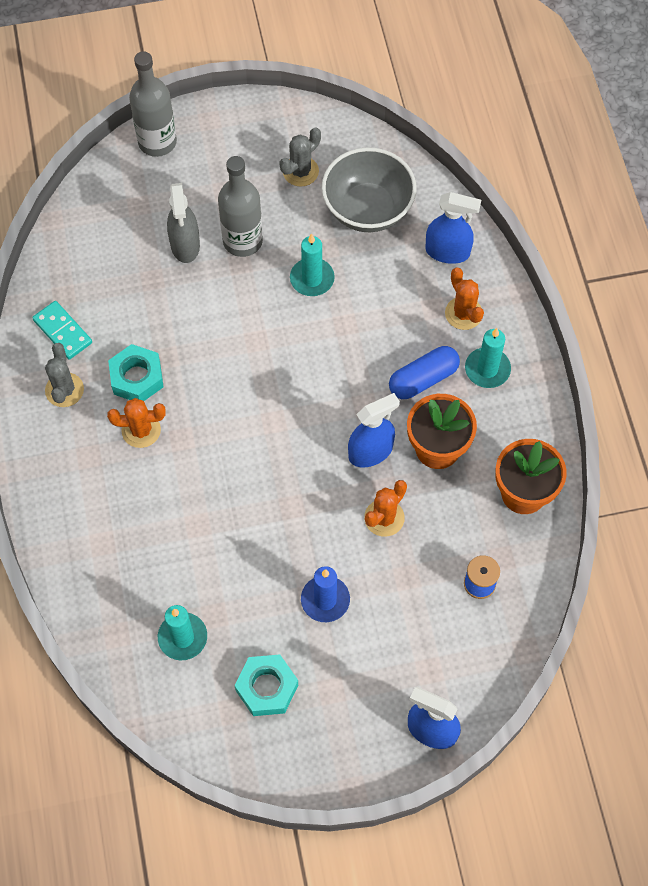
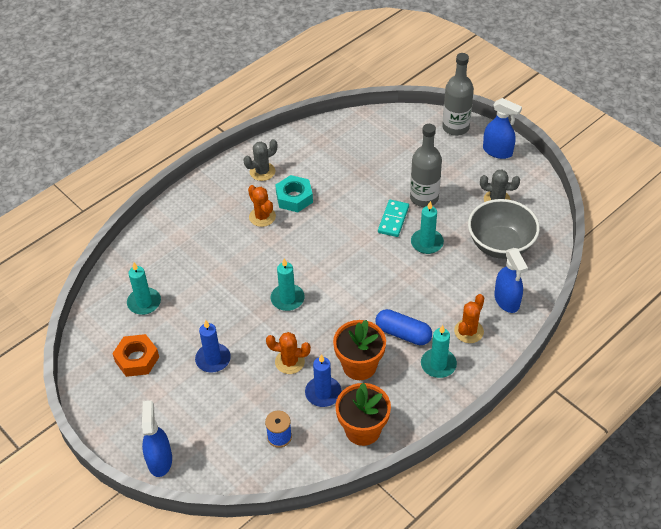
camera: 60 degrees right, 15 degrees down
turquoise domino [32,301,92,360] -> turquoise domino moved to [378,200,409,237]
grey spray bottle [167,183,200,263] -> none
turquoise nut [234,654,298,716] -> orange nut [112,334,159,377]
blue spray bottle [348,393,400,468] -> blue spray bottle moved to [483,98,522,159]
none -> turquoise candle [271,258,305,311]
none -> blue candle [305,354,341,407]

